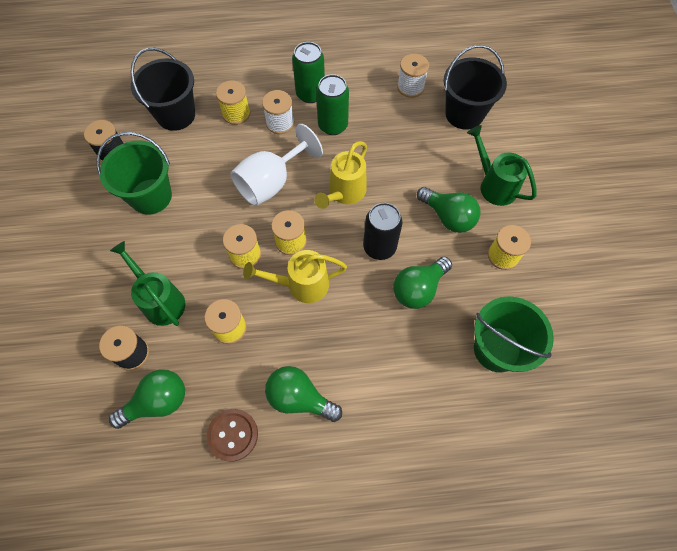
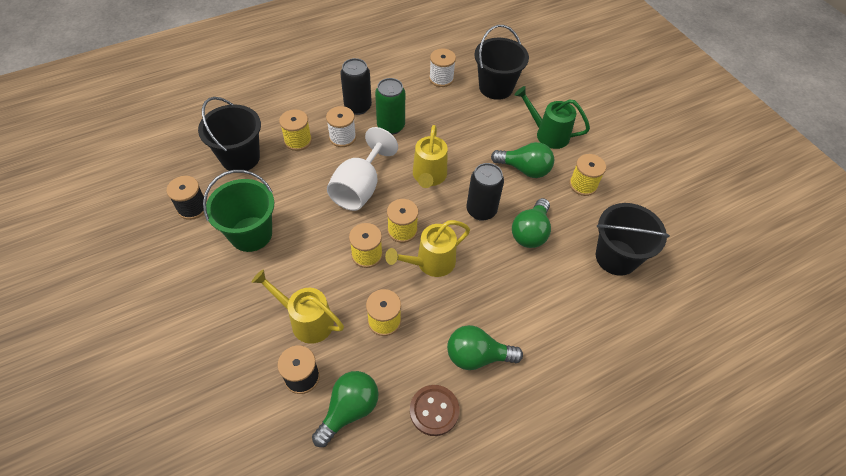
camera: 25 degrees left, 10 degrees down
green watering can [110,241,185,326] -> yellow watering can [252,269,344,344]
green can [292,42,325,103] -> black can [340,58,372,115]
green bucket [474,296,554,372] -> black bucket [596,203,670,276]

